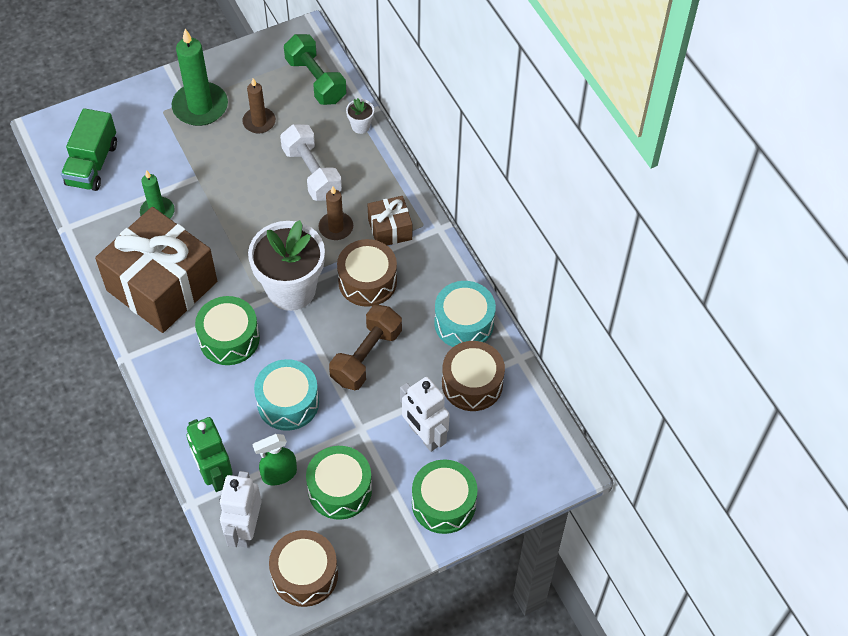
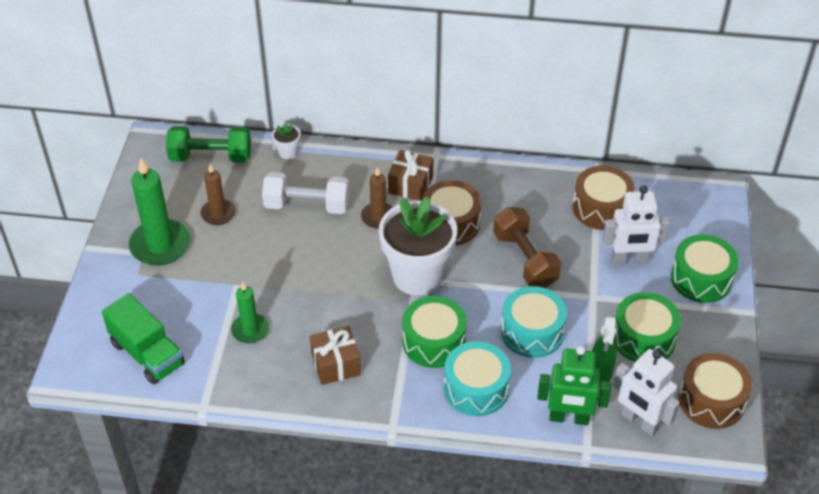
camera: 55 degrees left, 10 degrees down
brown gift [95,207,217,333] -> brown gift [310,326,361,385], size x0.47
turquoise drum [434,281,496,347] -> turquoise drum moved to [444,341,511,416]

